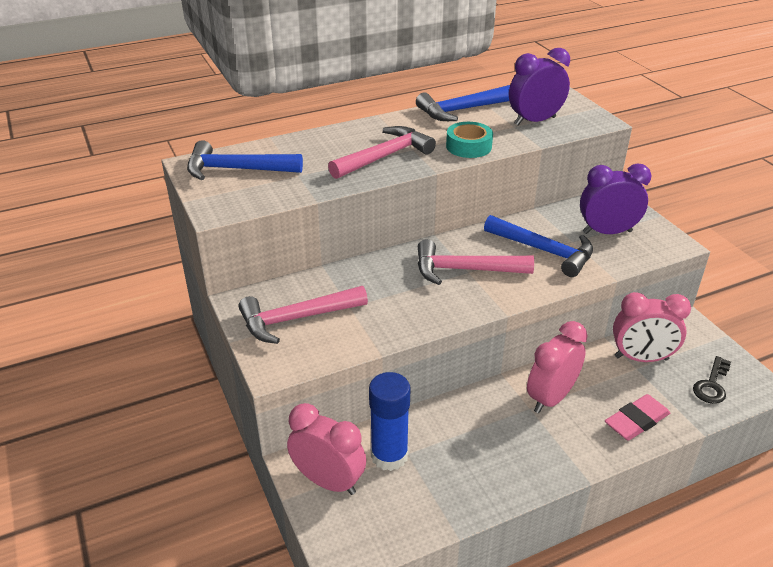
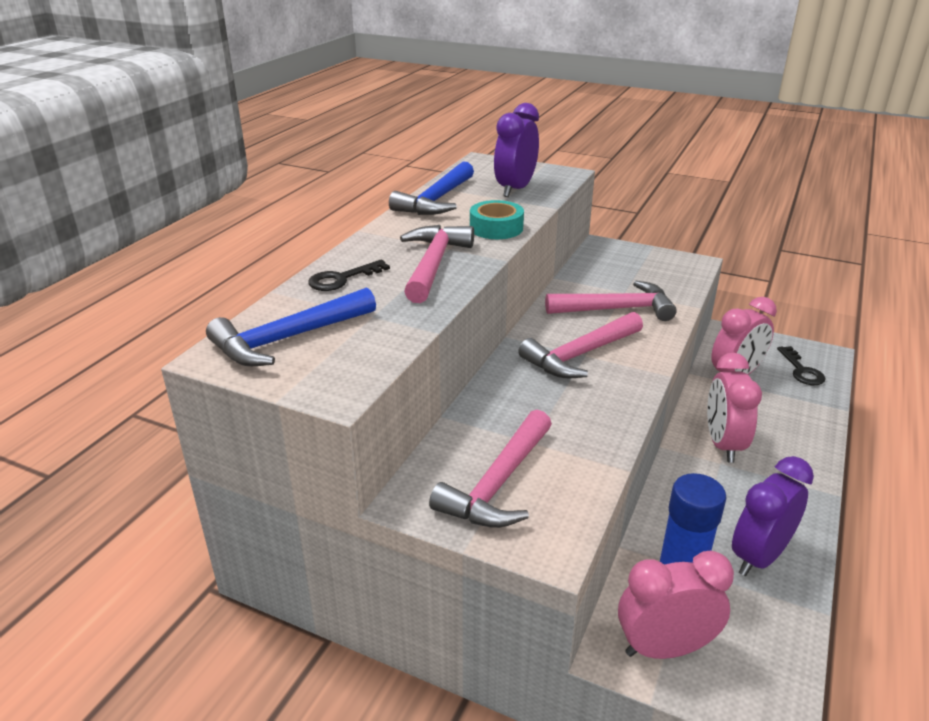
camera: 40 degrees left, 5 degrees down
blue hammer [484,215,593,277] -> pink hammer [545,281,677,321]
purple clock [580,163,651,234] -> purple clock moved to [732,456,814,576]
pink eraser [605,394,670,441] -> none
none -> black key [308,260,390,291]

